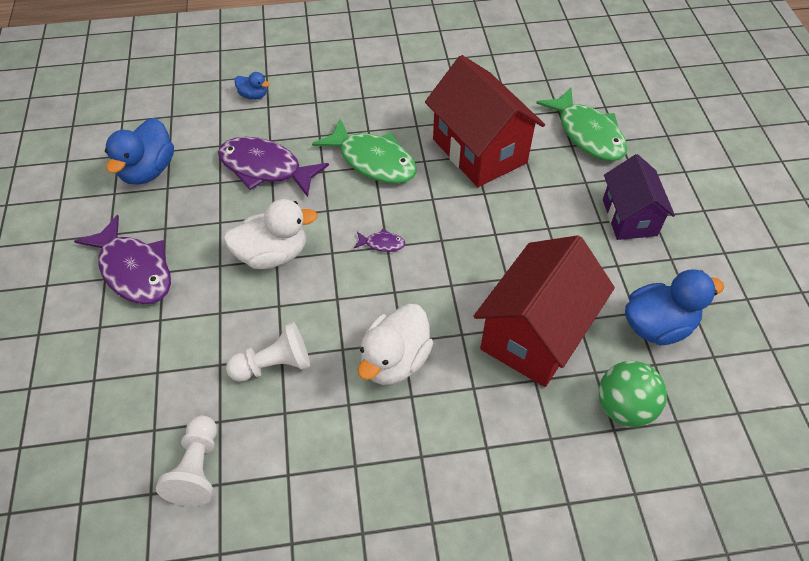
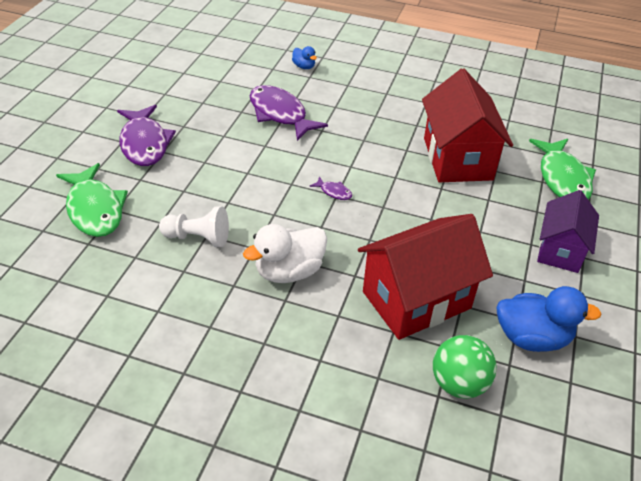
camera: 25 degrees right, 10 degrees down
blue duck [105,118,174,185] -> none
white pawn [156,416,217,506] -> none
white duck [223,199,318,269] -> none
green fish [312,119,417,184] -> green fish moved to [56,163,128,237]

